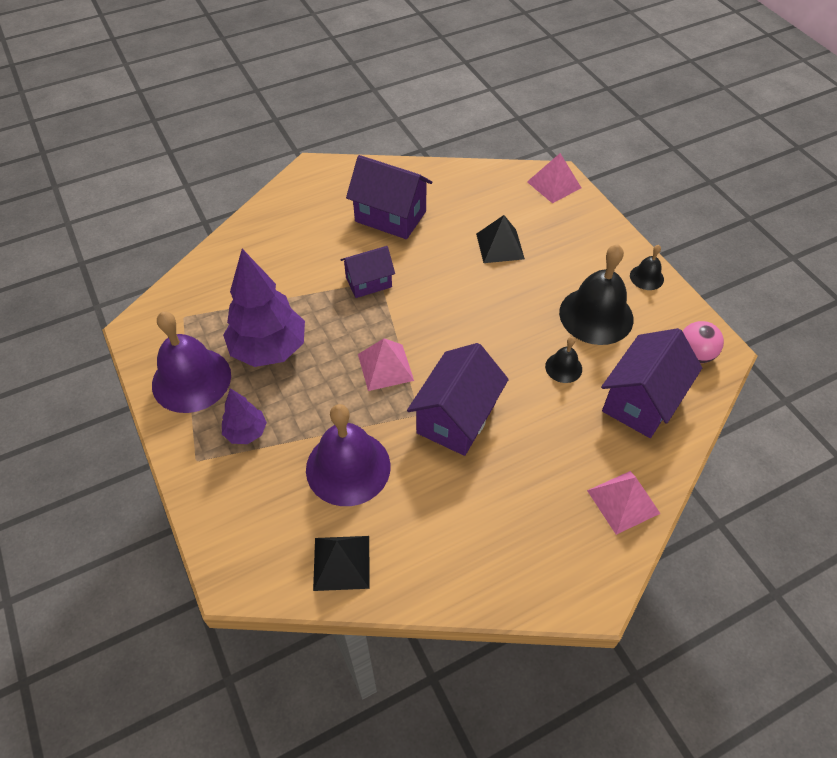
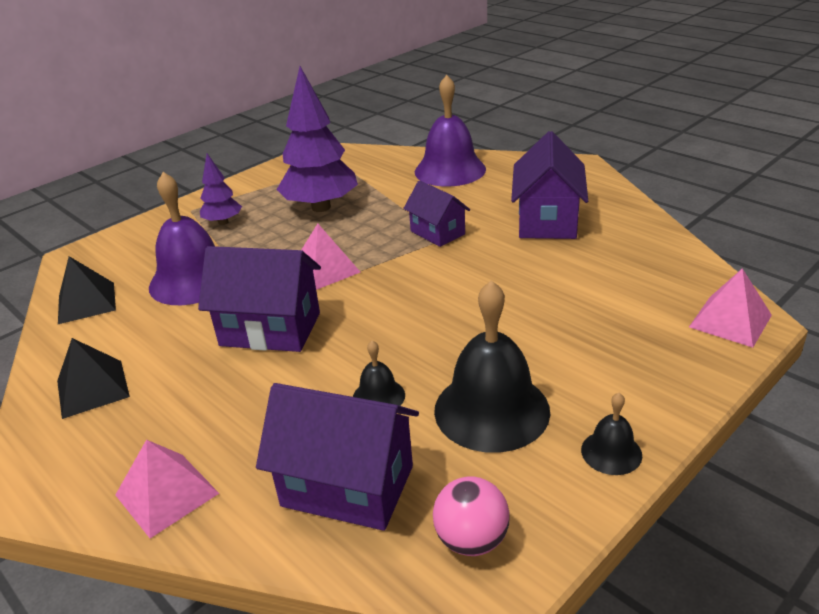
camera: 75 degrees right, 20 degrees down
purple bell [152,312,231,413] -> purple bell moved to [415,75,486,187]
black pyramid [476,215,525,263] -> black pyramid moved to [57,338,130,419]

